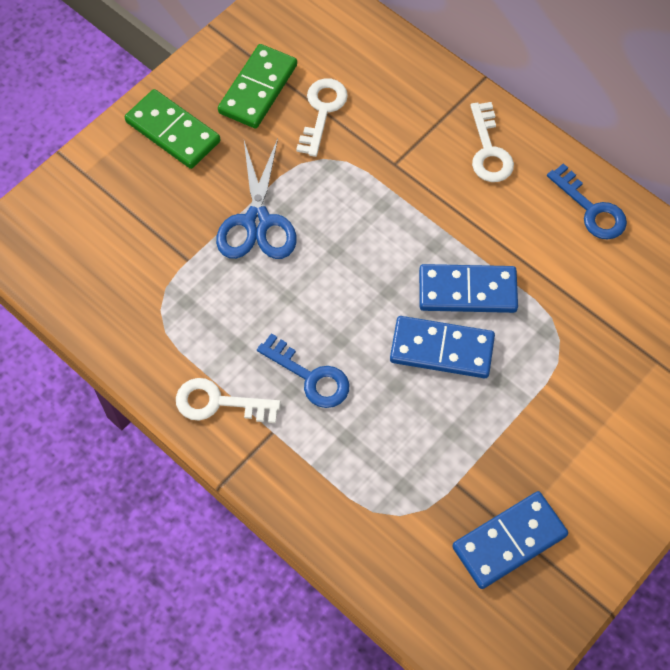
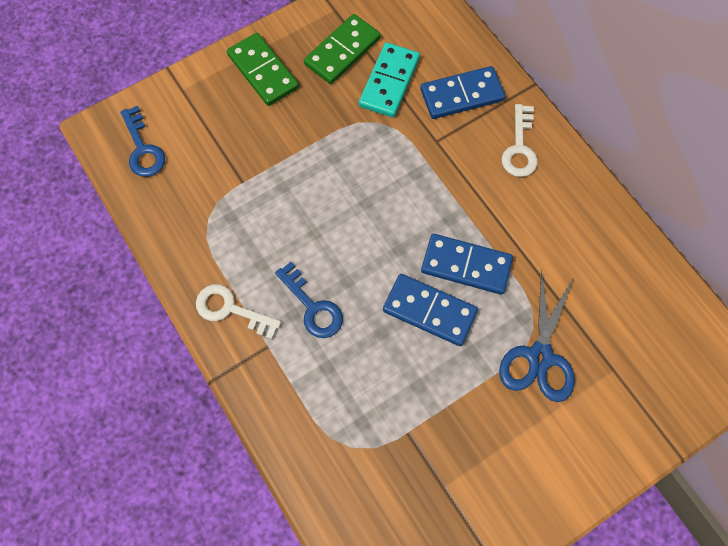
camera: 15 degrees right, 5 degrees up
blue scissors [216,139,297,259] -> blue scissors moved to [499,270,575,402]
white key [296,78,348,157] -> turquoise domino [359,42,420,118]
blue domino [452,491,568,589] -> blue domino moved to [420,66,505,119]
blue key [547,163,627,240] -> blue key moved to [120,106,165,177]

